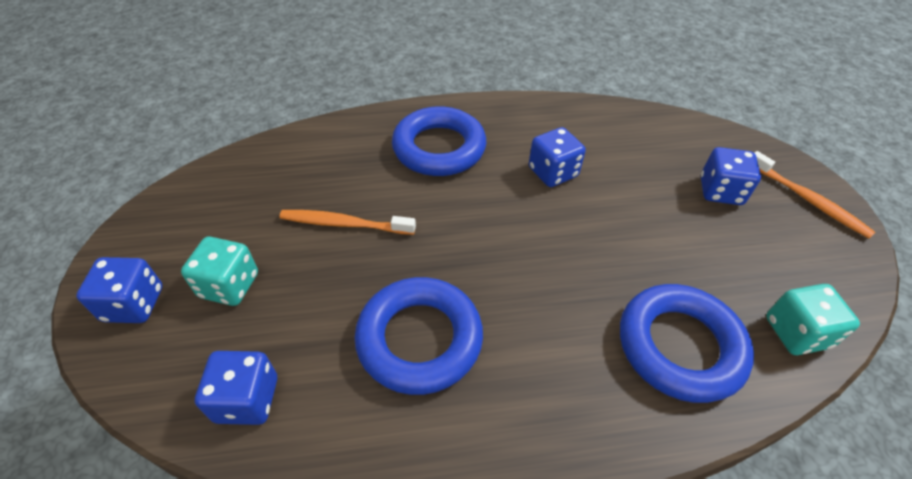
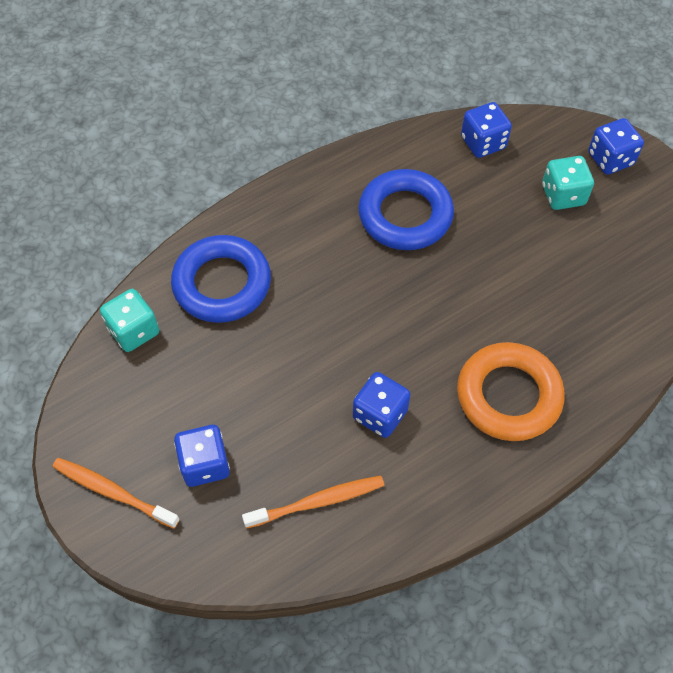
camera: 155 degrees right, 10 degrees up
orange toothbrush [279,210,416,235] -> orange toothbrush moved to [242,475,384,529]
blue ring [392,106,486,176] -> orange ring [457,342,565,441]

